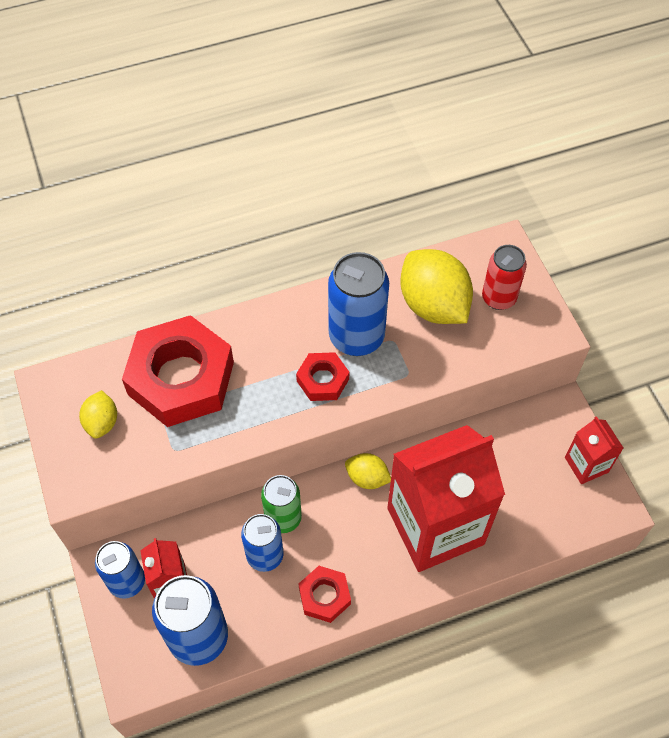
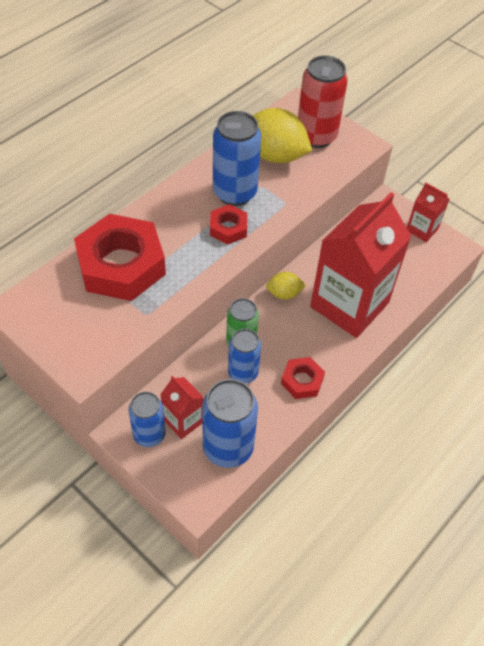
camera: 30 degrees left, 5 degrees down
yellow lemon [79,390,117,439] -> none
red can [482,245,527,310] -> red can [298,55,348,148], size x1.56

